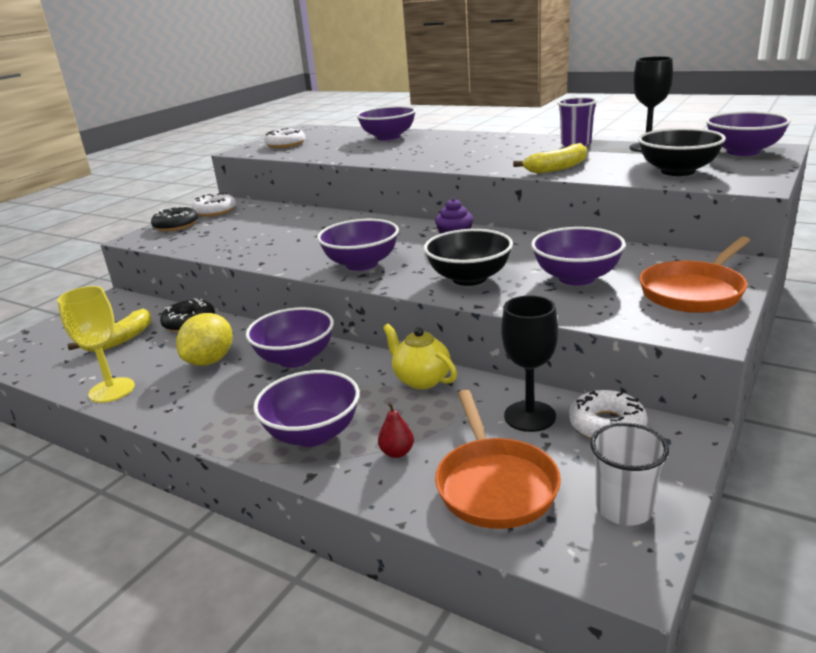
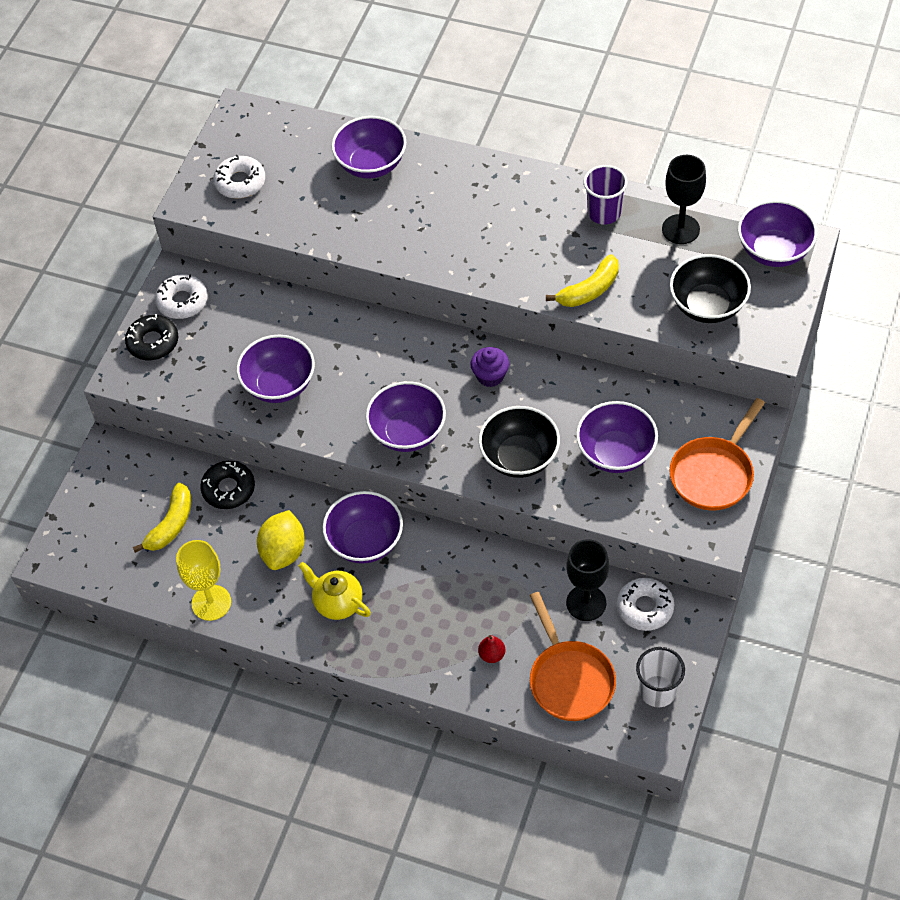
camera: 10 degrees left, 30 degrees up
purple bowl [253,370,360,447] -> purple bowl moved to [236,335,315,403]
yellow teapot [383,324,457,389] -> yellow teapot moved to [299,562,371,620]

